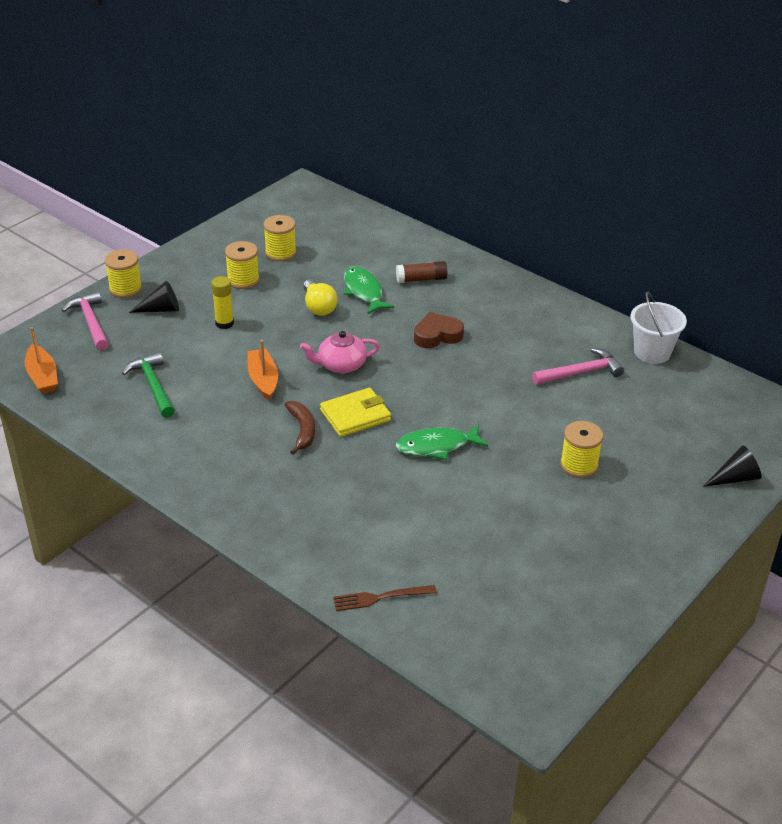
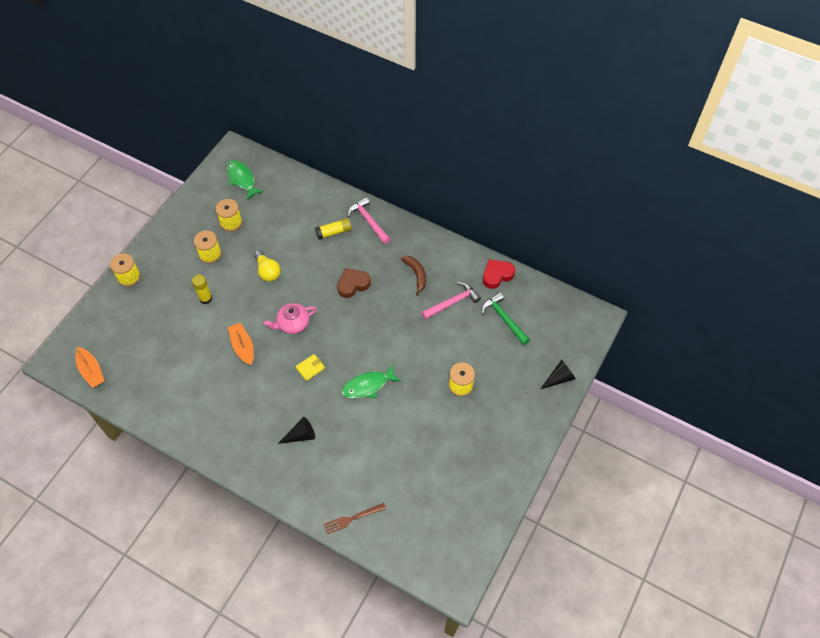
camera: 10 degrees left, 20 degrees up
pink hammer [61,291,109,351] -> pink hammer moved to [348,197,391,244]
green hammer [122,352,175,418] -> green hammer moved to [482,292,530,345]
black cone [129,281,179,313] -> black cone moved to [278,417,315,444]
brown banana [284,401,315,455] -> brown banana moved to [401,256,426,296]
yellow wallet [320,388,391,437] -> yellow wallet [296,354,325,381], size x0.61
green fish [344,266,394,315] -> green fish moved to [227,160,264,200]
brown glue stick [396,261,448,283] -> yellow glue stick [315,218,352,239]
white bucket [630,291,687,364] -> red heart [483,259,515,289]

